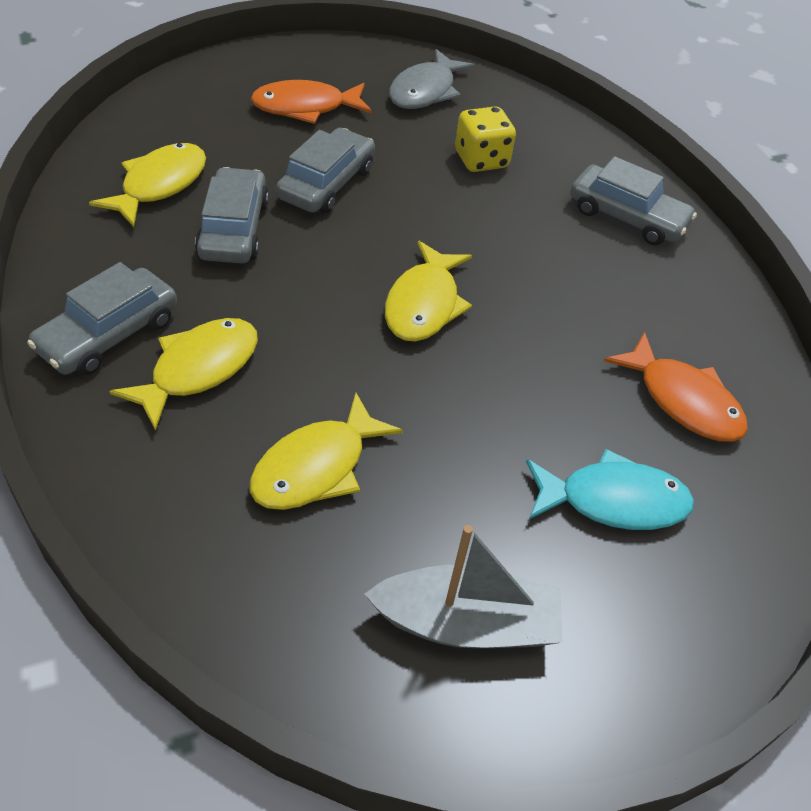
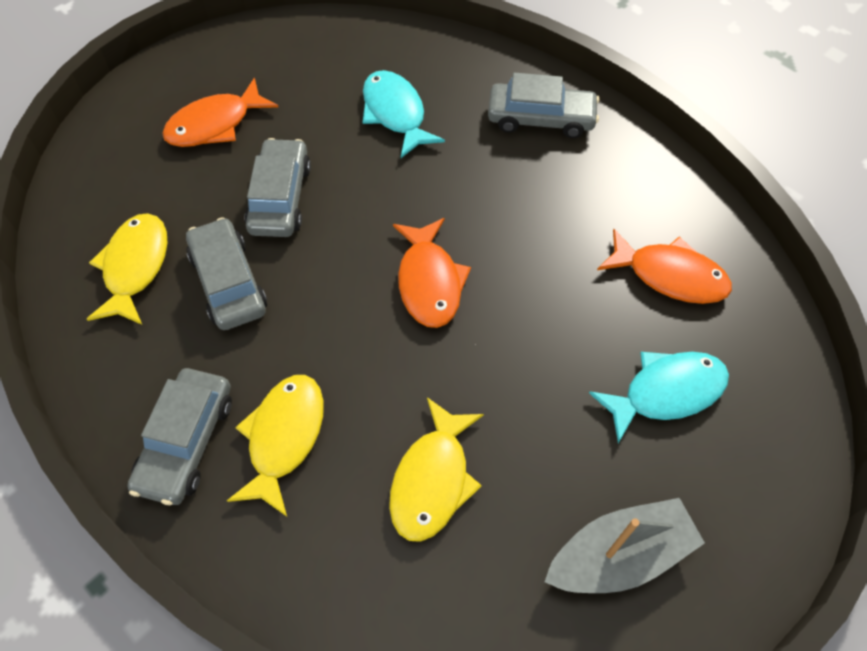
camera: 20 degrees left, 10 degrees up
yellow fish [385,241,472,342] -> orange fish [393,218,471,328]
grey fish [389,49,475,109] -> none
yellow dice [455,107,516,172] -> turquoise fish [363,70,445,158]

